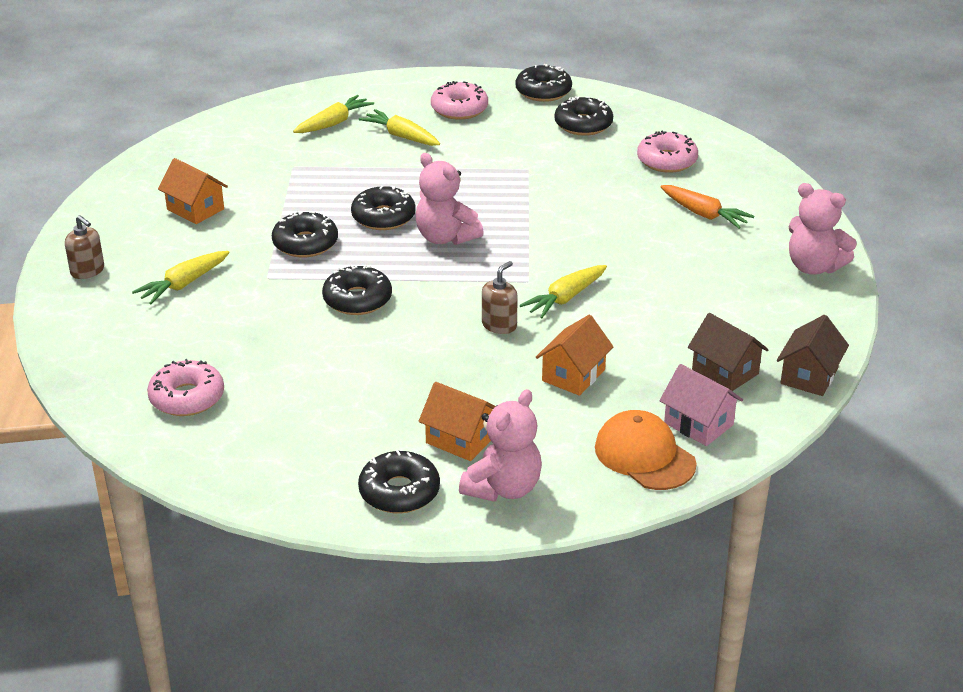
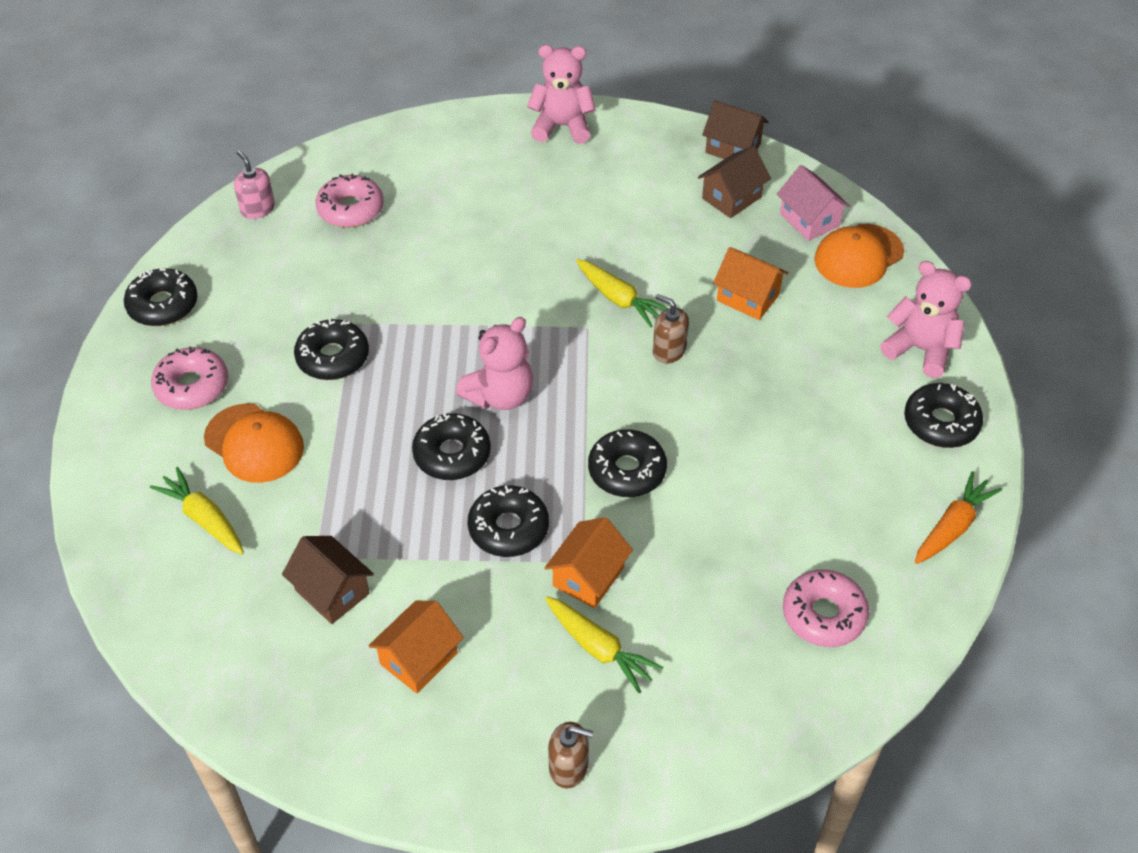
camera: 90 degrees left, 15 degrees up
brown soap dispenser [65,215,104,279] -> brown soap dispenser turned 60 degrees clockwise [548,722,593,788]
yellow carrot [359,109,440,146] -> orange cap [204,403,304,483]
orange house [419,382,496,461] -> orange house moved to [545,517,633,608]
black donut [554,96,613,136] -> black donut moved to [294,319,369,380]
pink house [659,364,743,446] -> pink house turned 75 degrees counterclockwise [777,165,850,241]
orange carrot [660,185,754,229] -> orange carrot moved to [915,471,1002,564]
pink teddy bear [788,183,857,275] -> pink teddy bear turned 120 degrees counterclockwise [527,45,596,144]
none -> pink soap dispenser [234,150,275,219]
none -> brown house [282,536,374,624]

